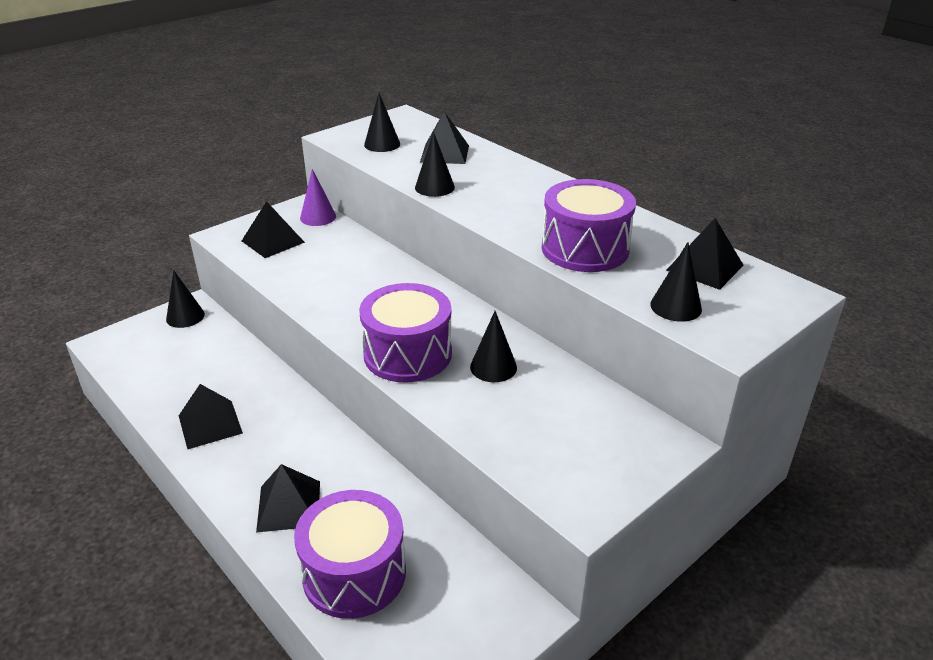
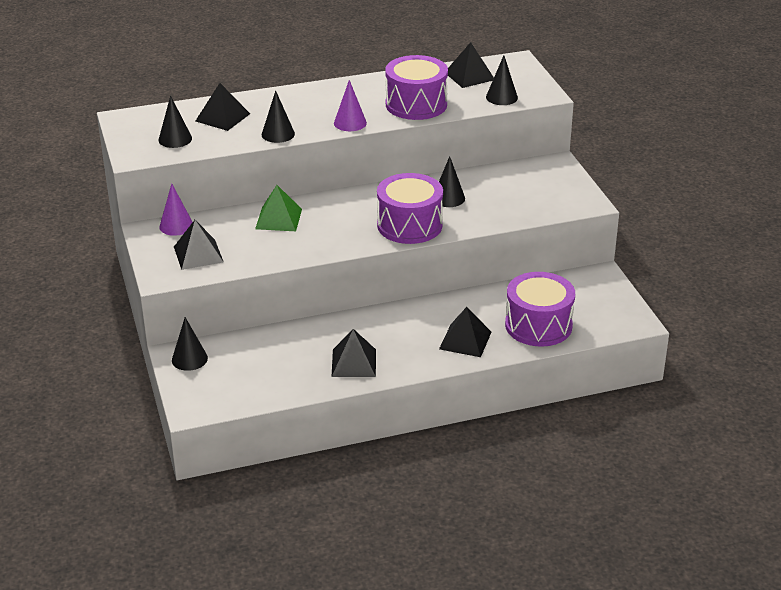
camera: 65 degrees left, 0 degrees up
none -> green pyramid [255,185,302,231]
none -> purple cone [334,80,367,131]

